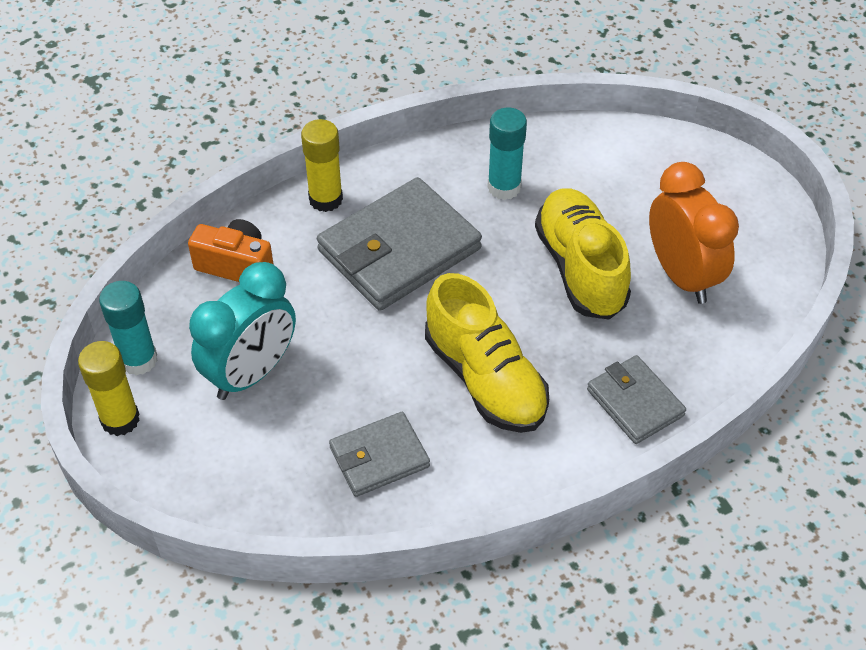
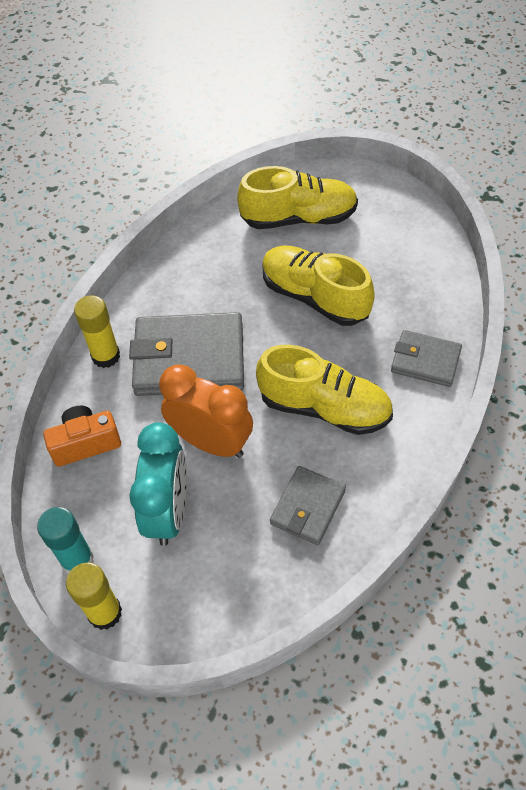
camera: 35 degrees left, 5 degrees up
grey wallet [317,177,482,311] -> grey wallet turned 75 degrees clockwise [129,312,244,396]
turquoise glue stick [487,108,527,200] -> none
orange clock [649,162,739,304] -> orange clock moved to [159,364,253,458]
none -> yellow shoe [237,166,358,229]

